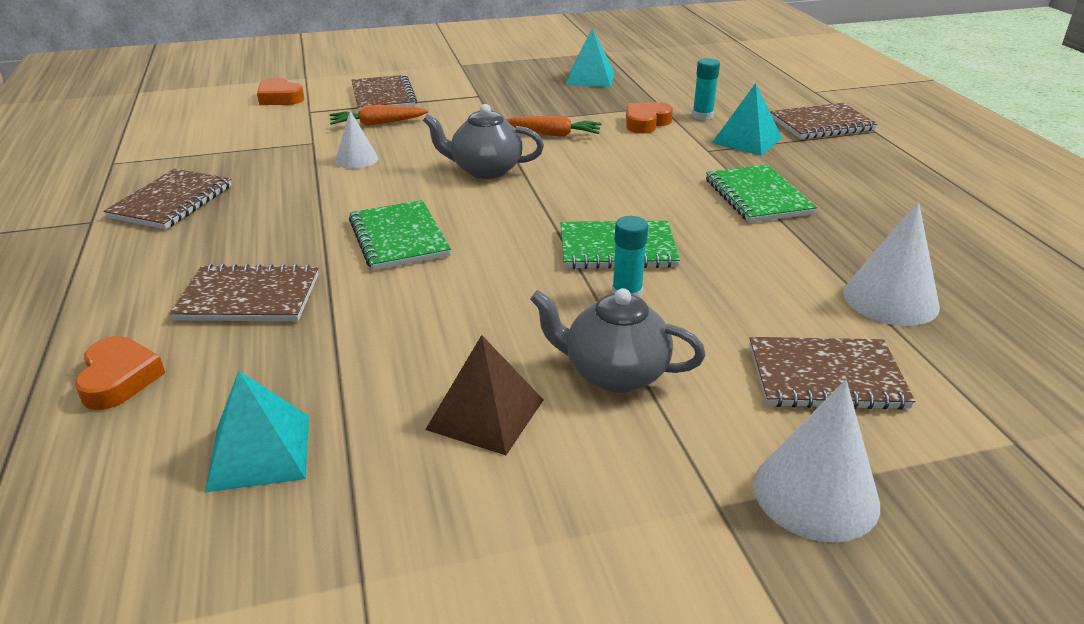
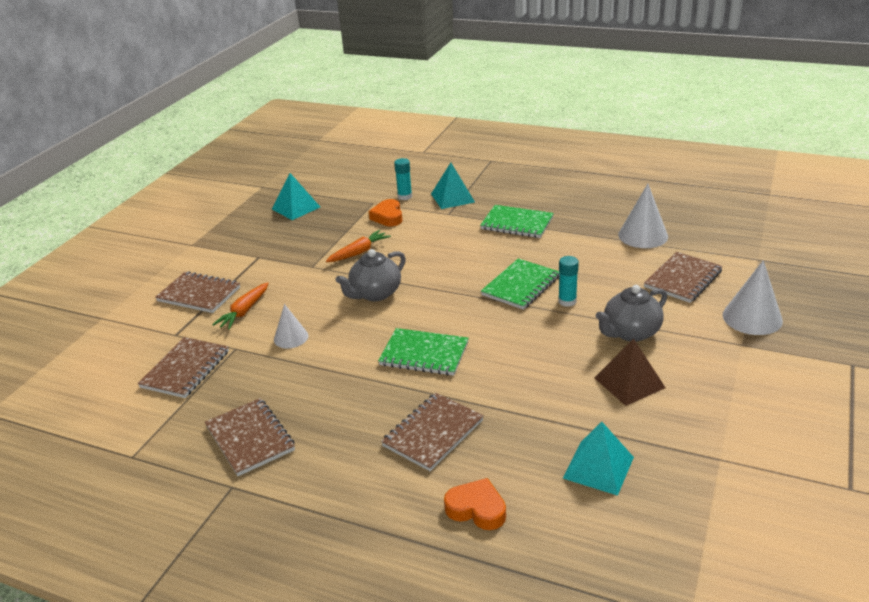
camera: 50 degrees left, 0 degrees up
orange heart [257,77,305,105] -> none
brown notebook [770,103,877,139] -> brown notebook moved to [138,337,229,398]

